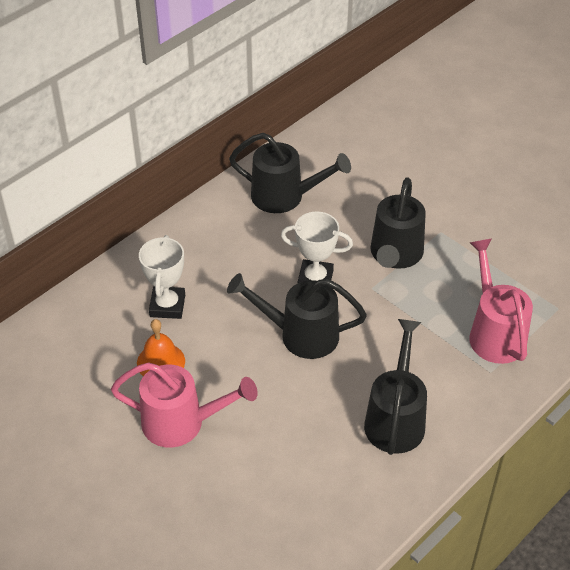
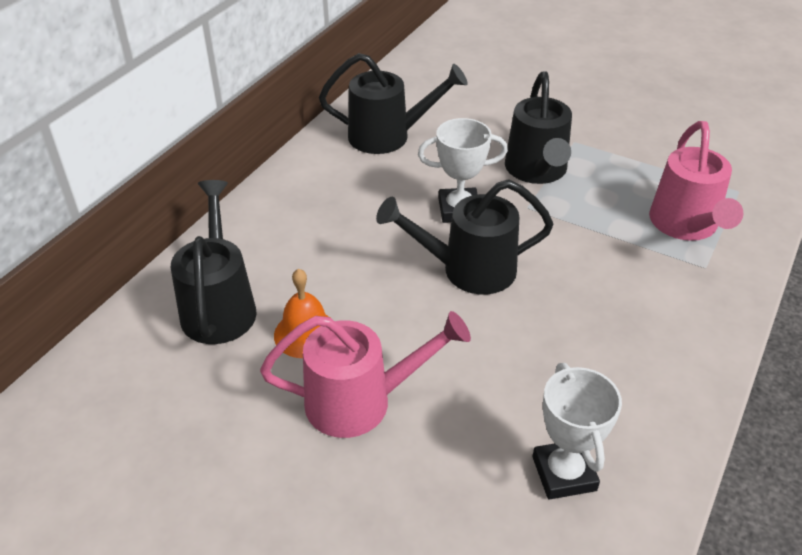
camera: 15 degrees left, 5 degrees down
white trophy [139,235,185,319] -> white trophy moved to [532,363,622,500]
black watering can [364,319,427,455] -> black watering can moved to [171,180,257,344]
pink watering can [469,238,533,364] -> pink watering can turned 150 degrees counterclockwise [649,121,743,241]

